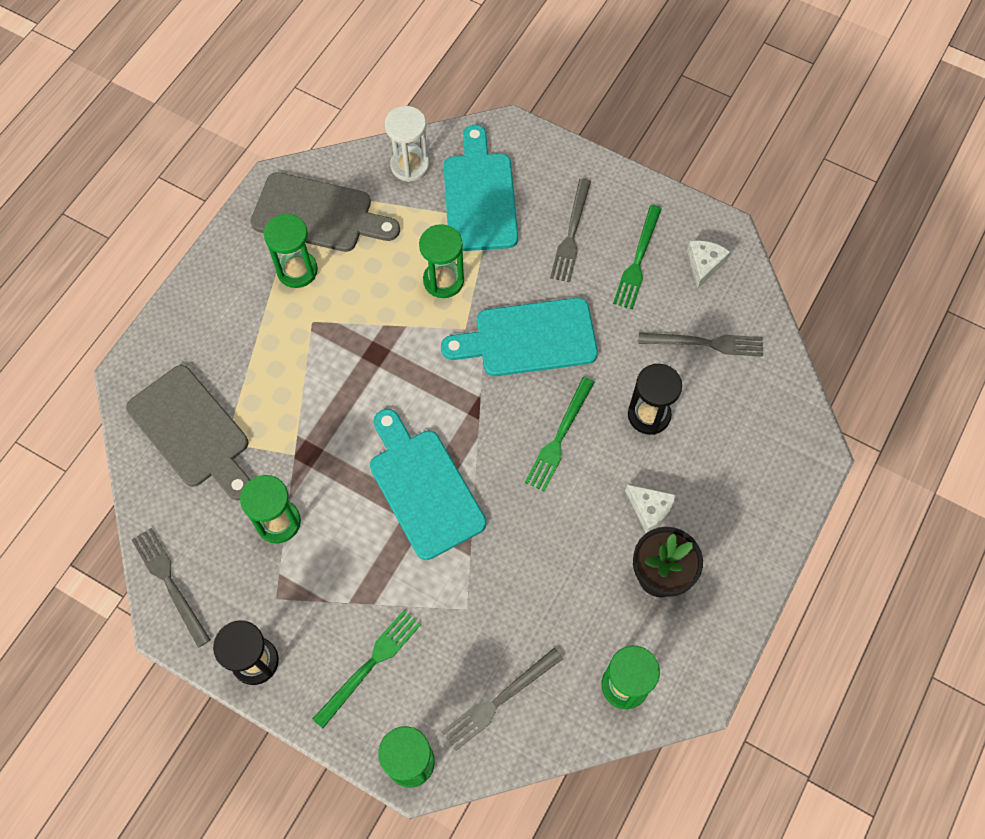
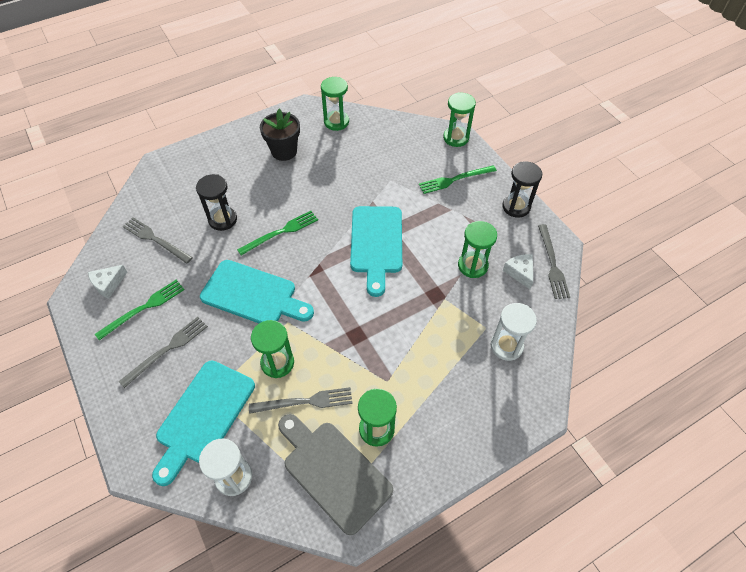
camera: 150 degrees left, 10 degrees down
grey cutting board [126,365,250,500] -> white hourglass [491,303,537,361]
grey fork [442,648,563,751] -> grey fork moved to [249,387,353,414]
white cheese [625,485,676,533] -> white cheese moved to [503,254,533,289]

